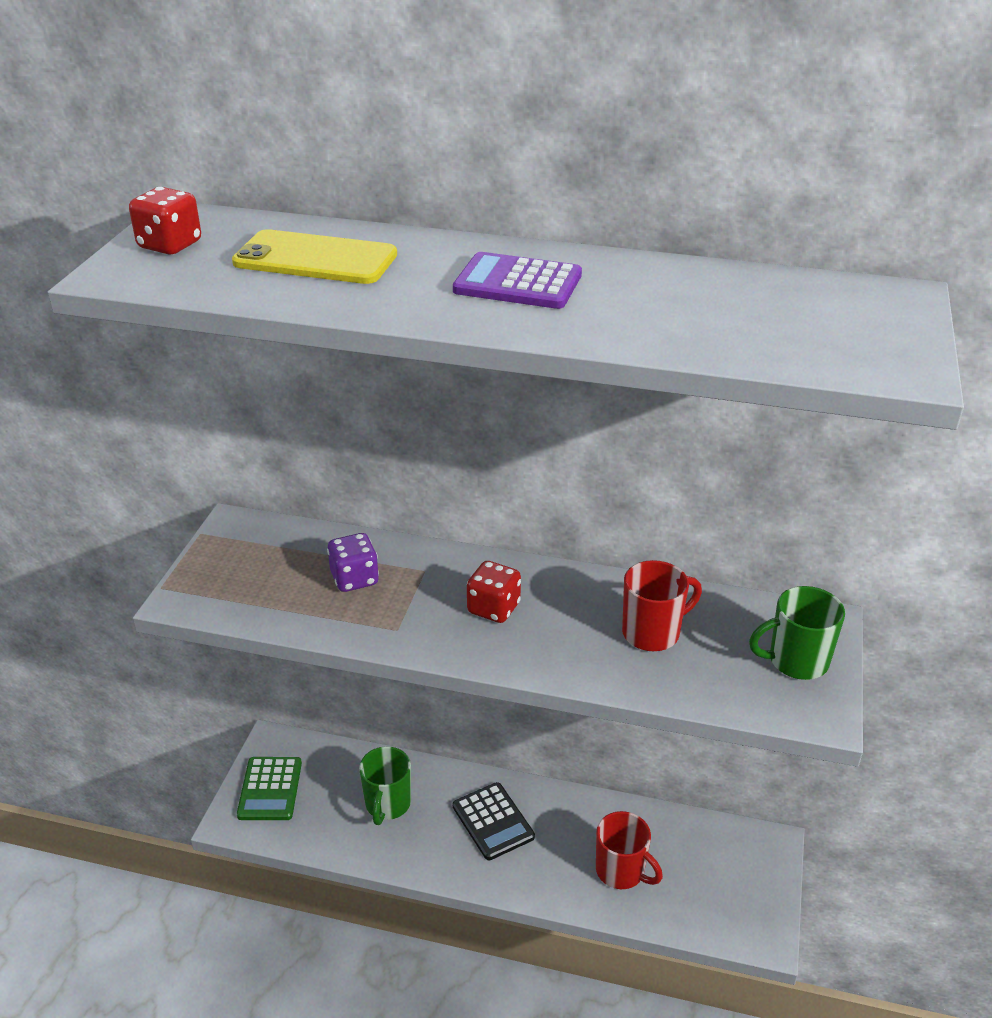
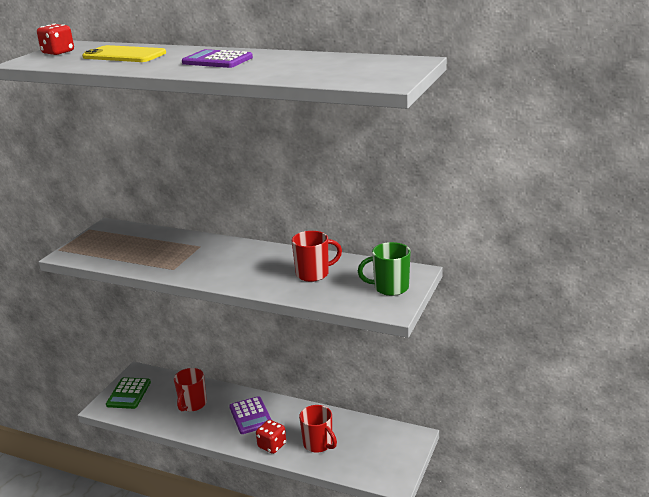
camera: 10 degrees right, 10 degrees down
purple dice [327,533,379,592] -> none
green mug [359,746,411,825] -> red mug [174,368,207,411]
black calculator [453,782,535,860] -> purple calculator [229,396,271,434]
red dice [467,561,521,623] -> red dice moved to [256,420,286,454]

